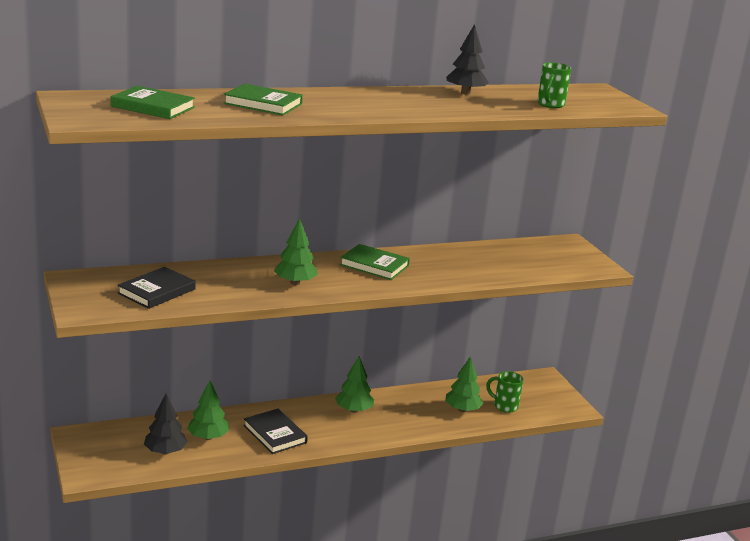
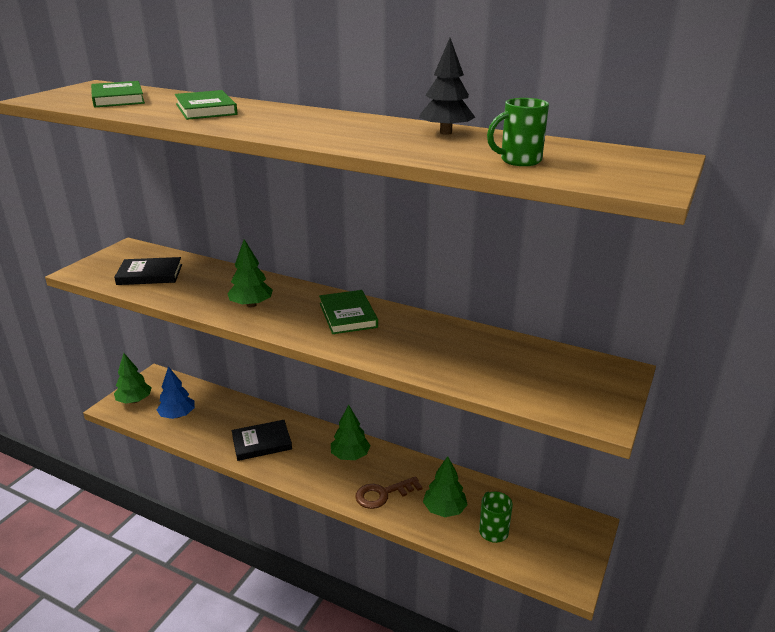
camera: 50 degrees right, 5 degrees up
black tree [144,394,187,454] -> blue tree [157,367,195,419]
green tree [187,380,229,440] -> green tree moved to [114,353,152,404]
black book [243,409,308,454] -> black book turned 60 degrees clockwise [232,420,292,461]
none -> brown key [355,476,422,509]

